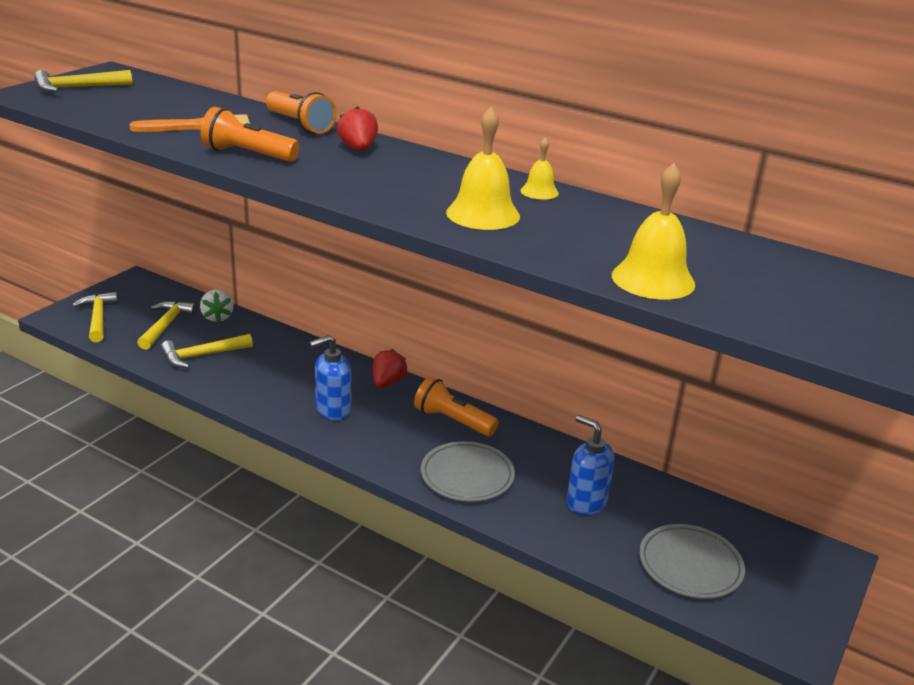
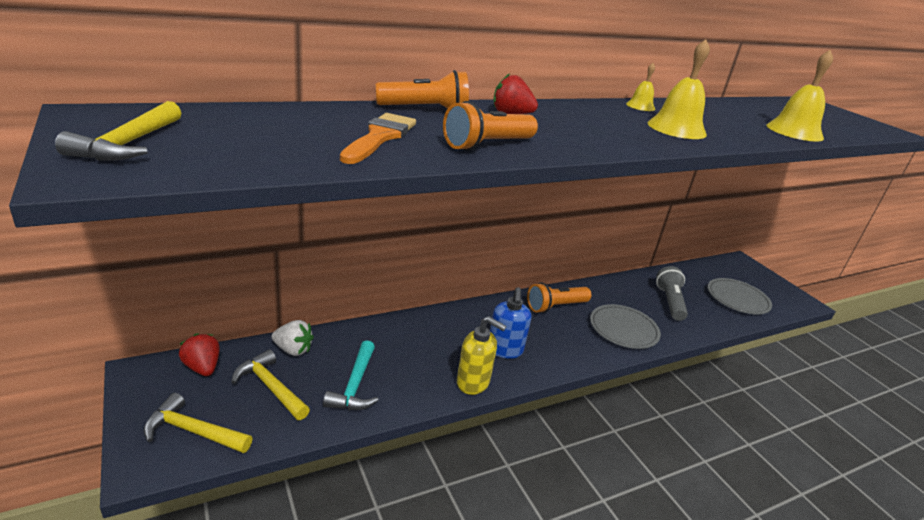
camera: 60 degrees left, 0 degrees up
yellow hammer [161,334,253,368] -> turquoise hammer [323,340,378,410]
red strawberry [373,349,408,388] -> red strawberry moved to [179,333,220,376]
blue soap dispenser [567,415,615,515] -> grey flashlight [656,266,688,321]
none -> yellow soap dispenser [457,316,507,395]

